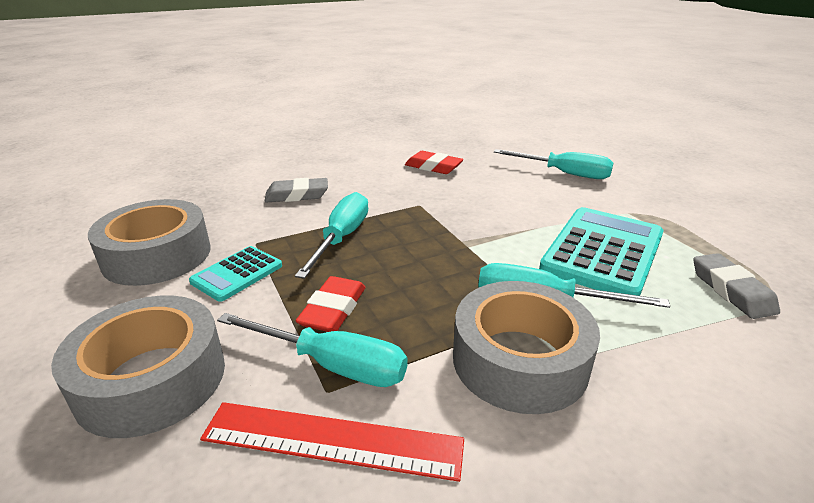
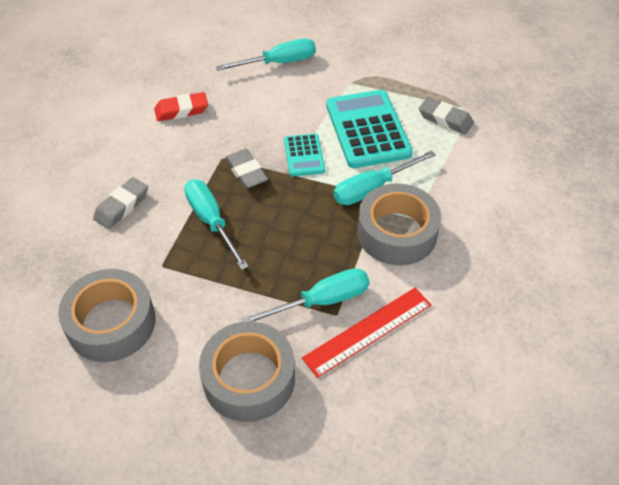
camera: 45 degrees left, 20 degrees up
turquoise calculator [189,246,282,302] -> turquoise calculator moved to [284,134,325,176]
red eraser [296,276,365,332] -> none
none -> grey eraser [225,149,268,189]

